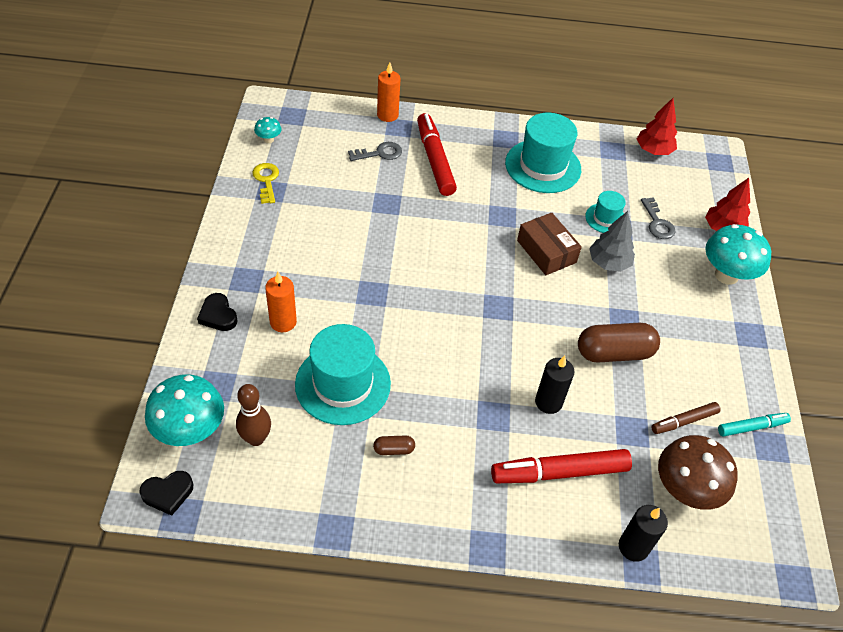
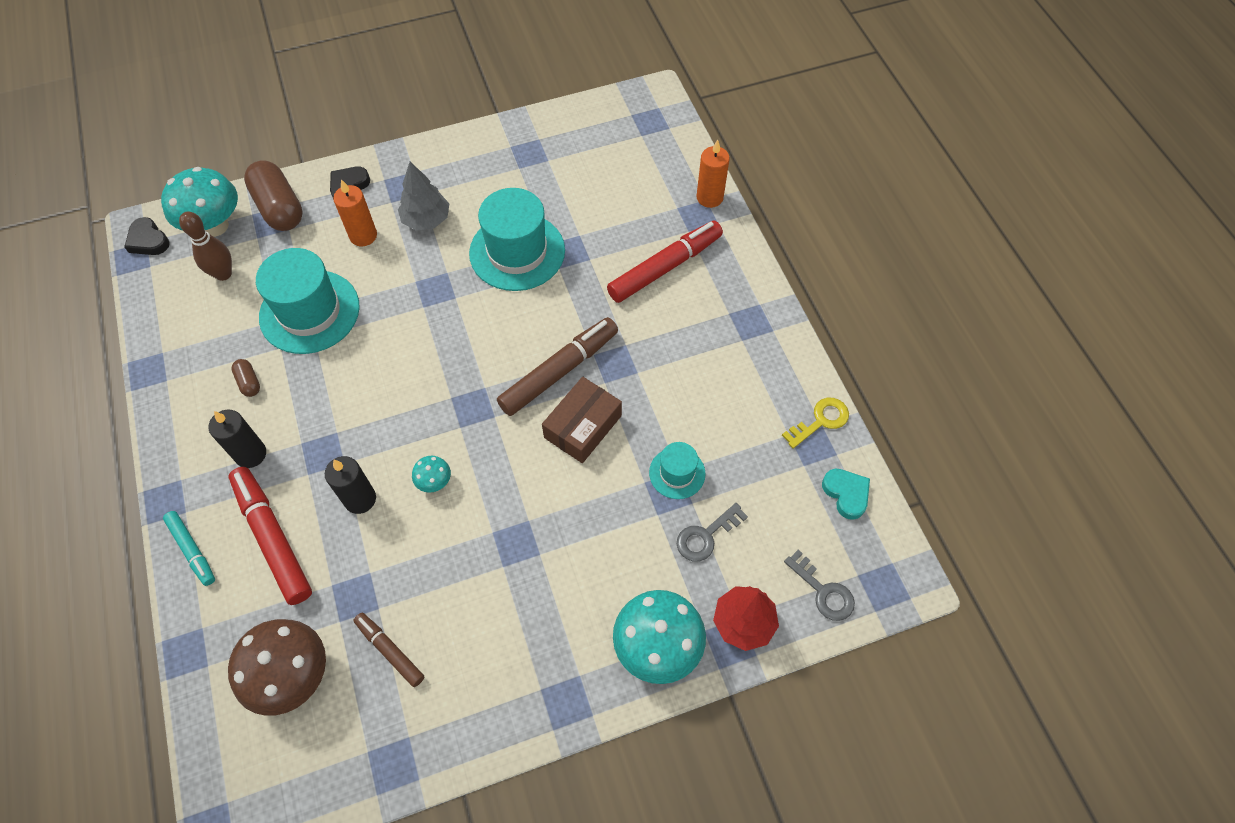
camera: 70 degrees right, 10 degrees up
yellow key [252,163,279,204] -> yellow key moved to [782,398,849,449]
turquoise mushroom [254,117,282,143] -> turquoise mushroom moved to [412,456,451,493]
grey key [348,142,402,161] -> grey key moved to [784,550,855,621]
turquoise hat [505,113,581,193] -> turquoise hat moved to [469,188,565,291]
brown capsule [578,323,660,363] -> brown capsule moved to [244,160,303,231]
grey tree [589,211,635,272] -> grey tree moved to [398,162,449,230]
black candle [619,505,668,562] -> black candle moved to [209,410,266,468]
red tree [637,98,677,155] -> turquoise heart [822,469,870,520]
turquoise marker [718,413,791,436] -> turquoise marker moved to [163,511,215,586]
none -> brown marker [497,317,618,416]

